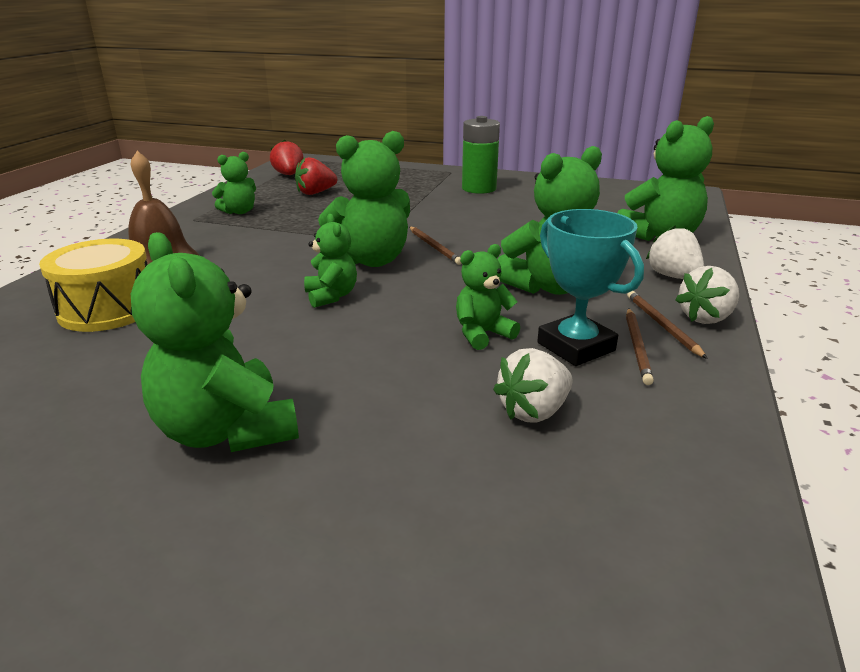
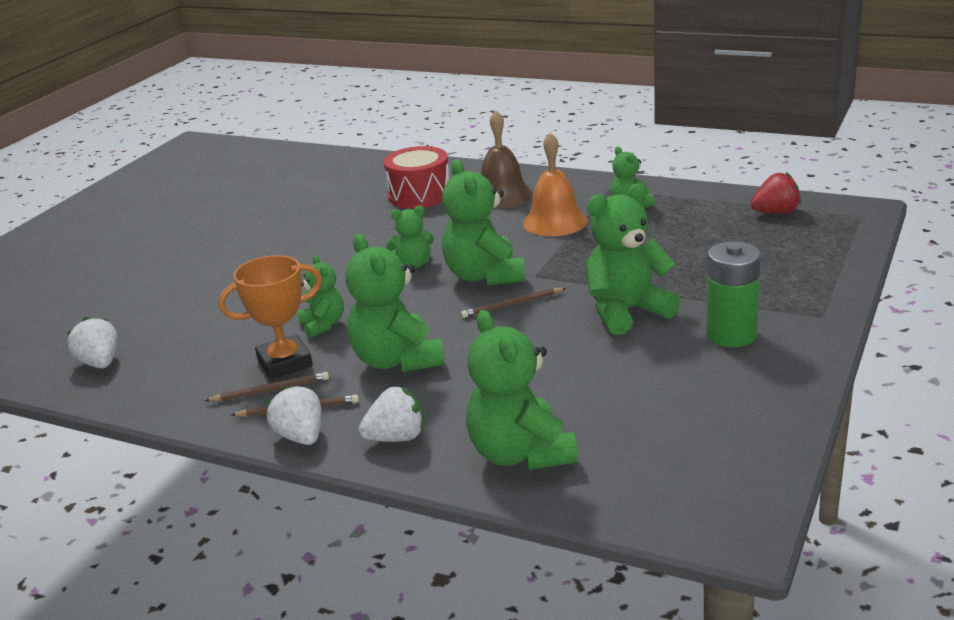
camera: 100 degrees right, 0 degrees up
yellow drum [39,239,148,332] -> red drum [384,146,449,209]
green teddy bear [131,232,299,452] -> green teddy bear moved to [585,183,680,335]
red strawberry [295,157,337,195] -> none
white strawberry [493,348,573,423] -> white strawberry moved to [67,317,118,368]
turquoise trophy [537,209,644,366] -> orange trophy [218,255,322,379]
brown pencil [626,308,654,385] -> brown pencil turned 150 degrees clockwise [205,372,329,402]
none -> orange bell [523,132,587,236]

